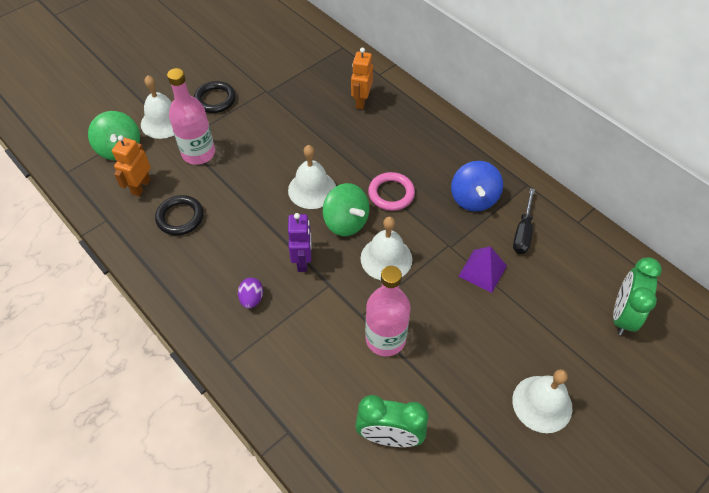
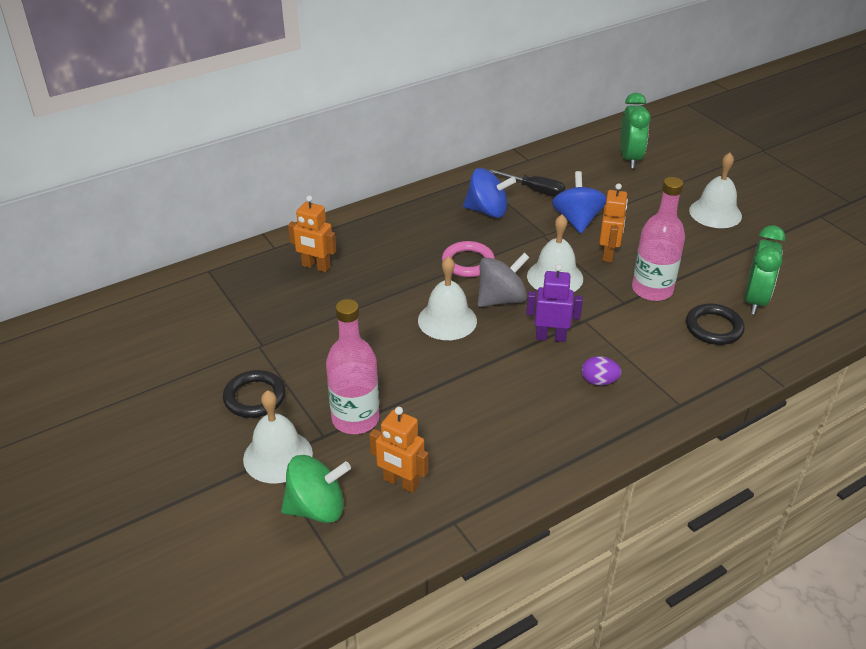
camera: 80 degrees left, 15 degrees down
black ring [155,195,203,235] -> black ring moved to [686,304,745,345]
green spinning top [323,183,369,236] -> grey spinning top [478,253,530,307]
purple pyramid [458,246,507,293] -> blue spinning top [552,171,607,233]
green clock [613,257,662,335] -> green clock turned 120 degrees counterclockwise [620,93,651,168]
none -> orange robot [599,183,628,262]

